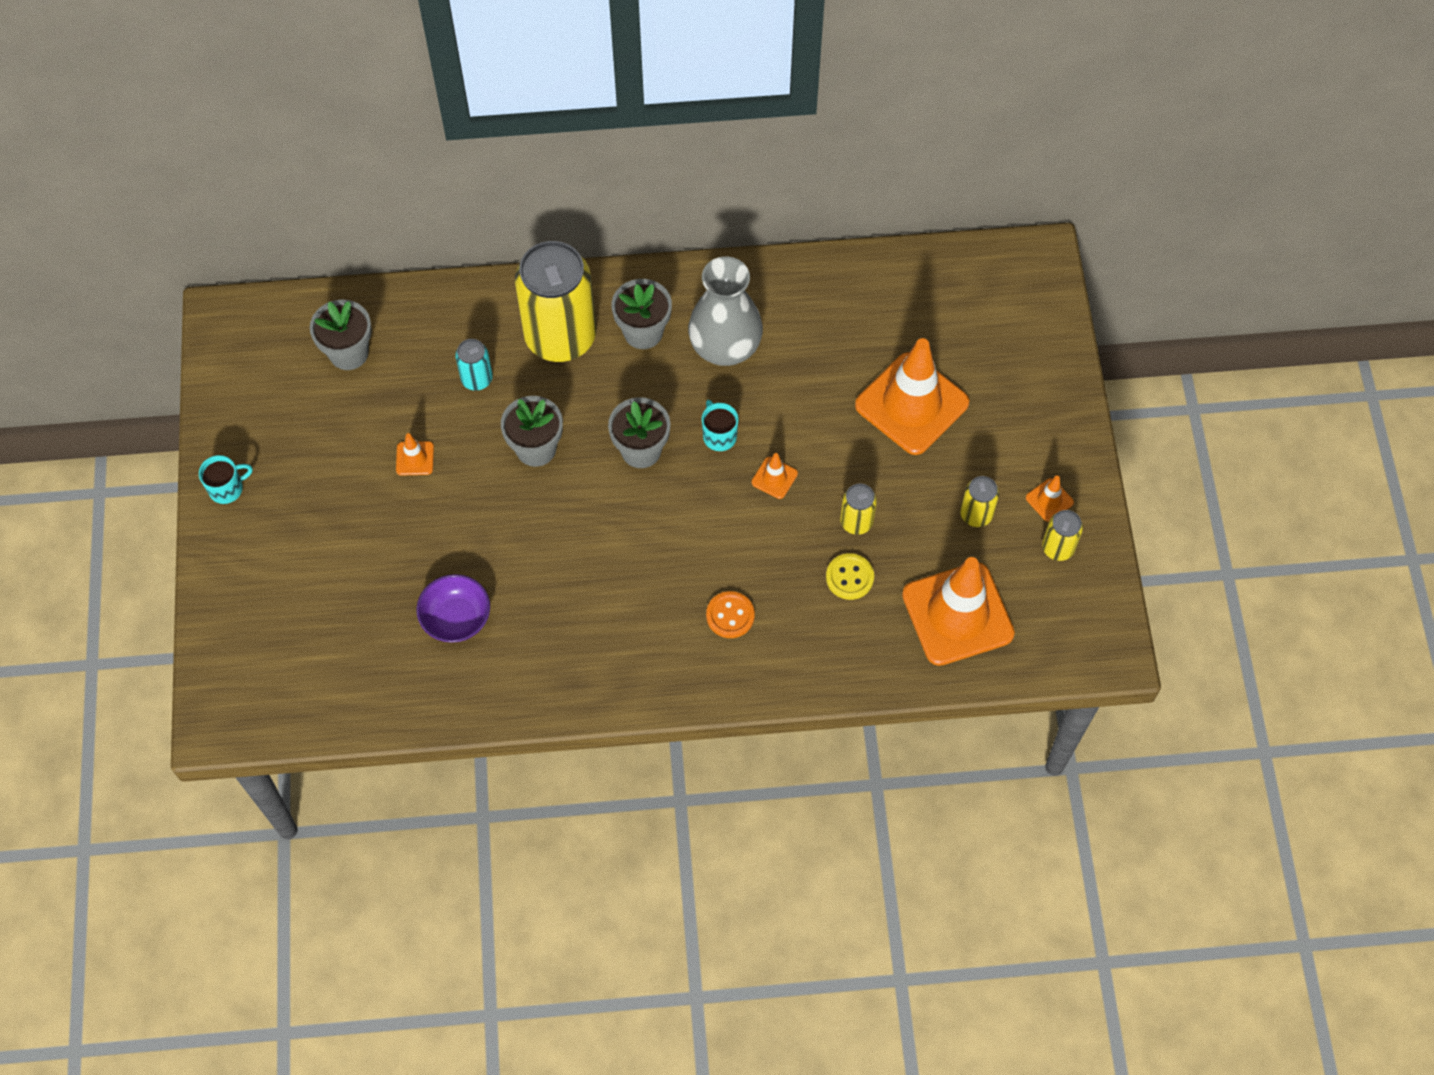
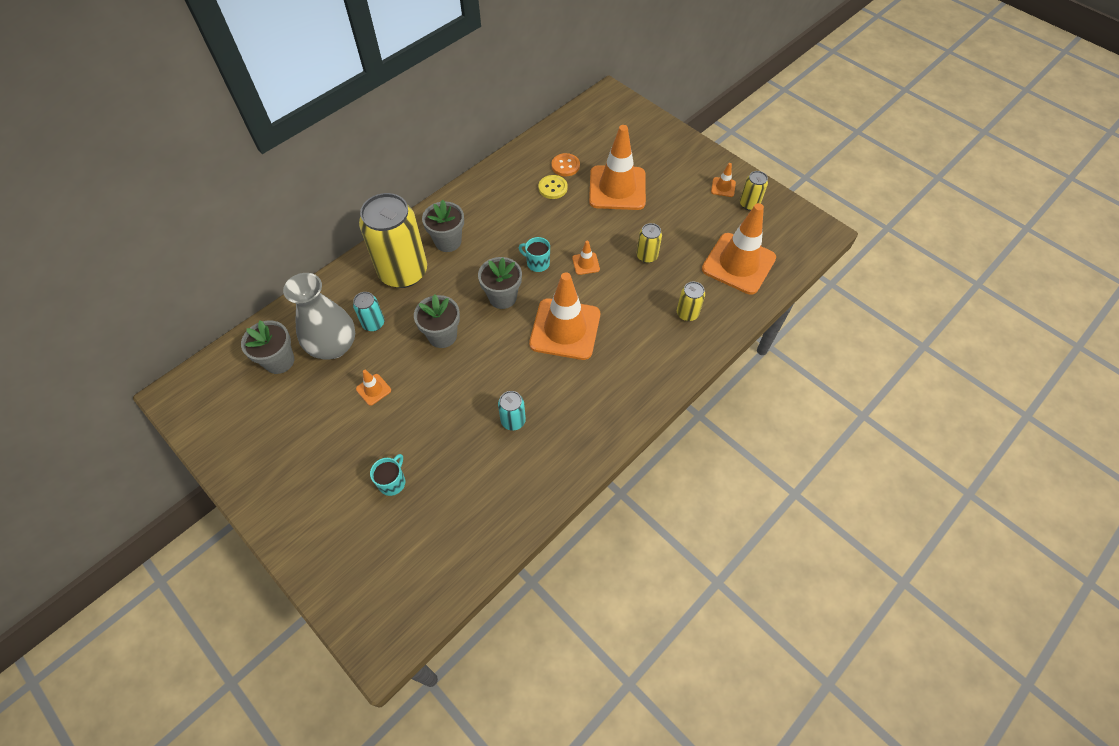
camera: 40 degrees left, 5 degrees down
turquoise mug [199,455,253,504] -> turquoise mug moved to [370,454,405,496]
purple bowl [416,574,490,643] -> none
grey vase [688,256,763,366] -> grey vase moved to [283,273,355,360]
orange button [706,591,755,638] -> orange button moved to [552,153,580,176]
yellow button [826,553,874,600] -> yellow button moved to [538,175,568,199]
yellow can [960,476,999,527] -> yellow can moved to [677,282,705,321]
none -> turquoise can [498,391,526,430]
none -> orange traffic cone [529,272,600,360]

